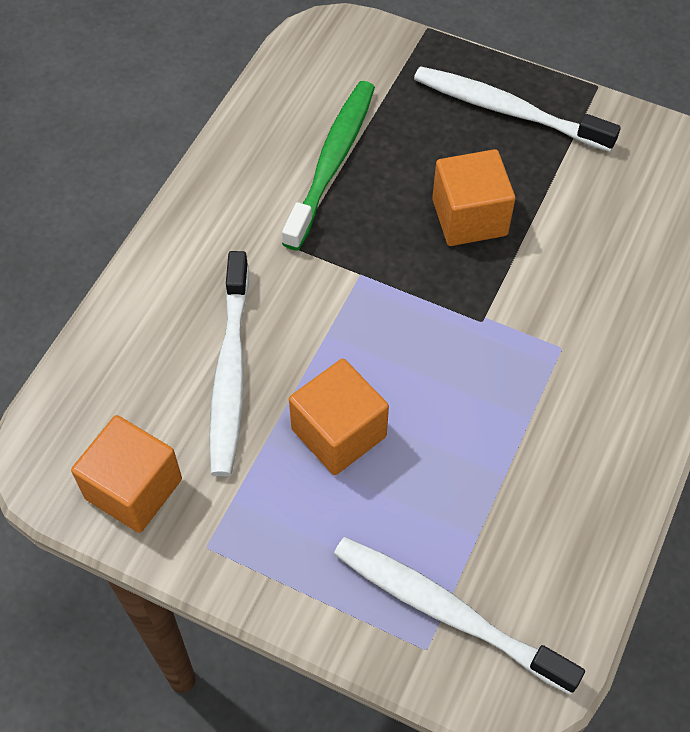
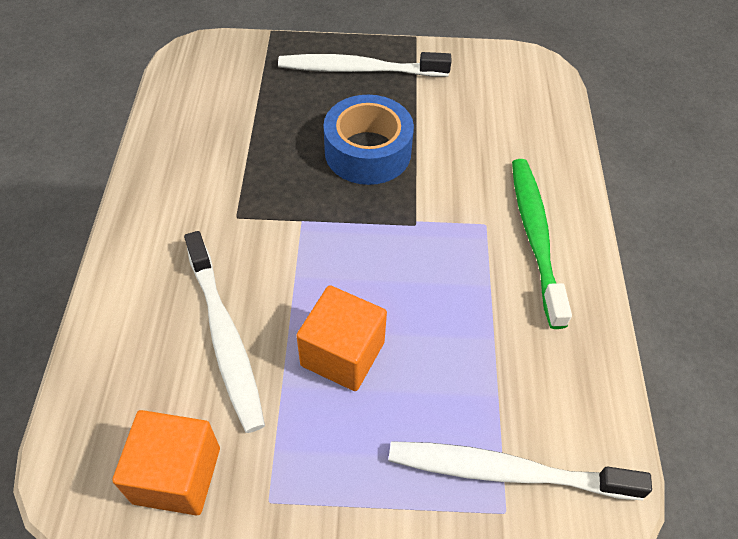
camera: 25 degrees left, 5 degrees down
green toothbrush [282,81,375,250] -> green toothbrush moved to [512,159,572,329]
orange cube [432,149,515,246] -> blue tape [324,95,414,185]

